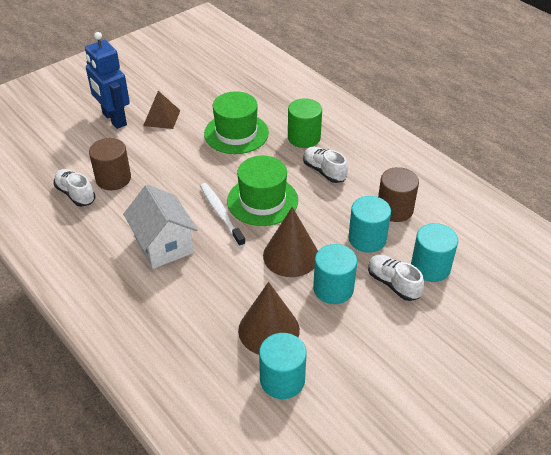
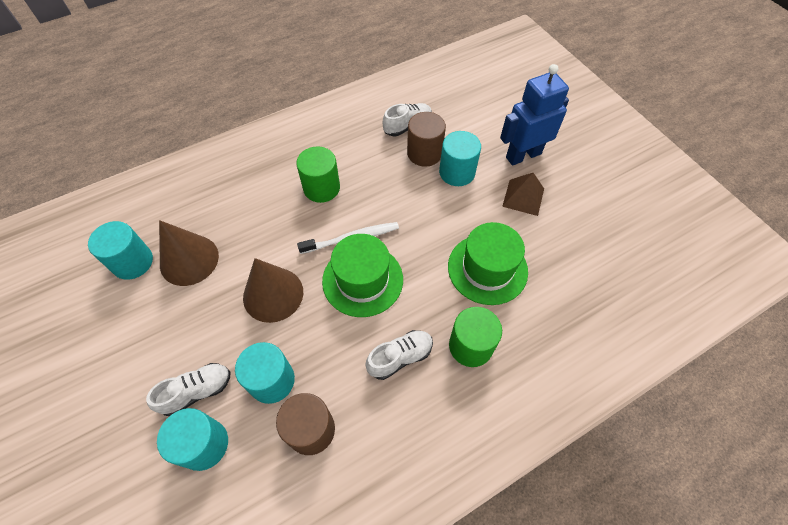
camera: 100 degrees right, 15 degrees up
white house [123,184,198,269] -> green cylinder [296,146,340,203]
turquoise cylinder [313,244,357,304] -> turquoise cylinder moved to [439,131,481,186]

